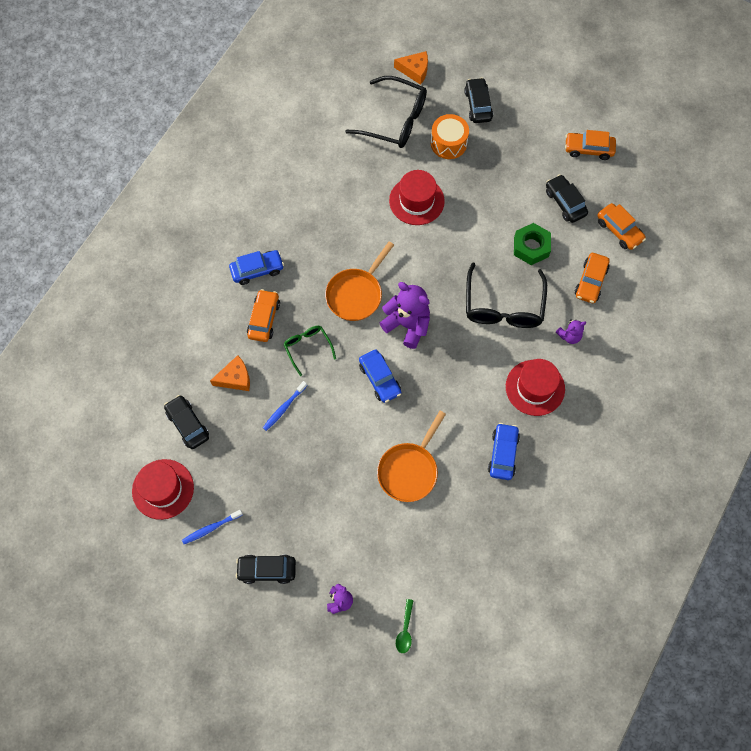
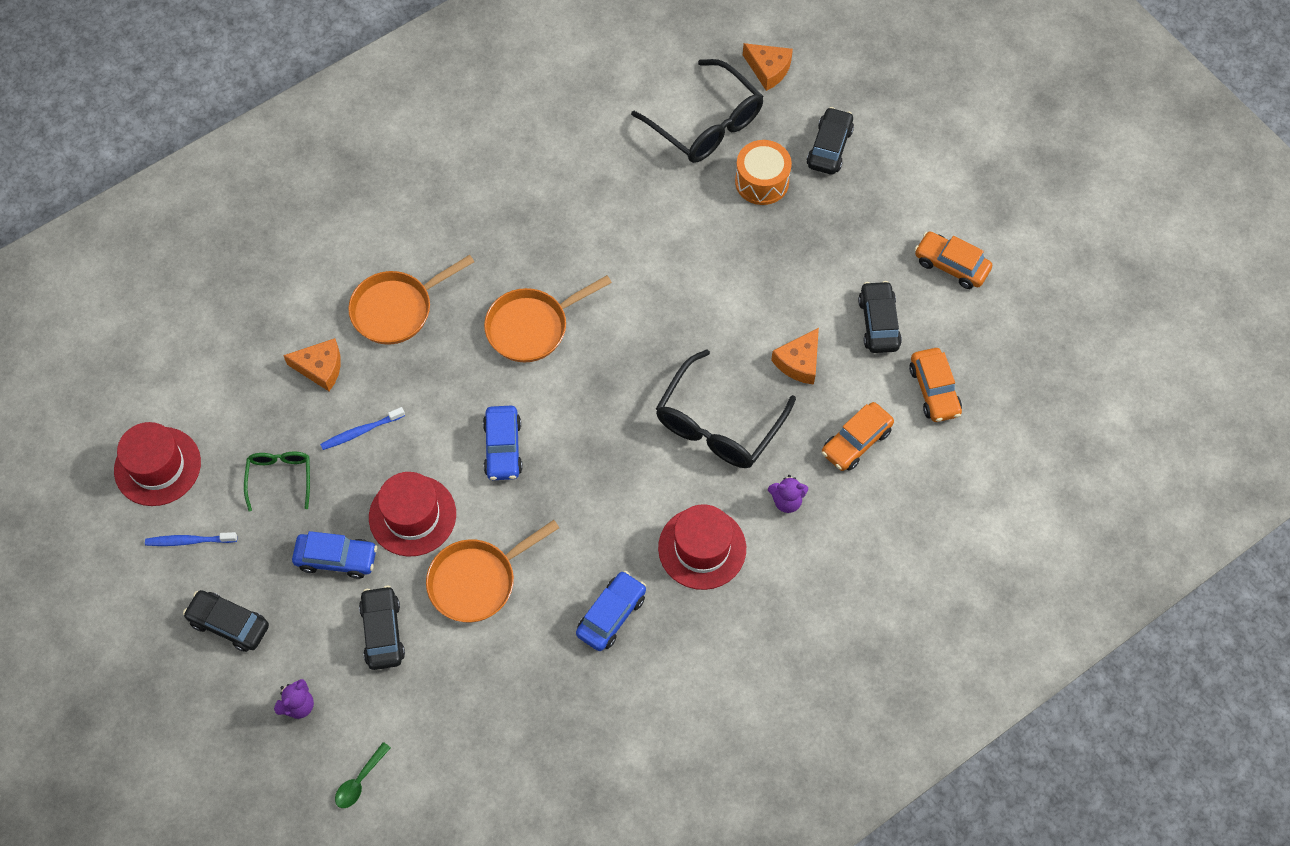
camera: 25 degrees right, 5 degrees down
black car [164,395,209,449] -> black car moved to [359,586,405,670]
blue car [229,250,284,285] -> blue car moved to [292,531,377,579]
orange car [247,289,280,342] -> orange pan [348,255,474,345]
green glasses [283,326,336,376] -> green glasses moved to [244,452,310,511]
purple teddy bear [380,282,430,349] -> none
red hat [389,170,445,225] -> red hat moved to [369,472,456,557]
green nut [514,223,551,265] -> orange cheese [771,328,819,385]

